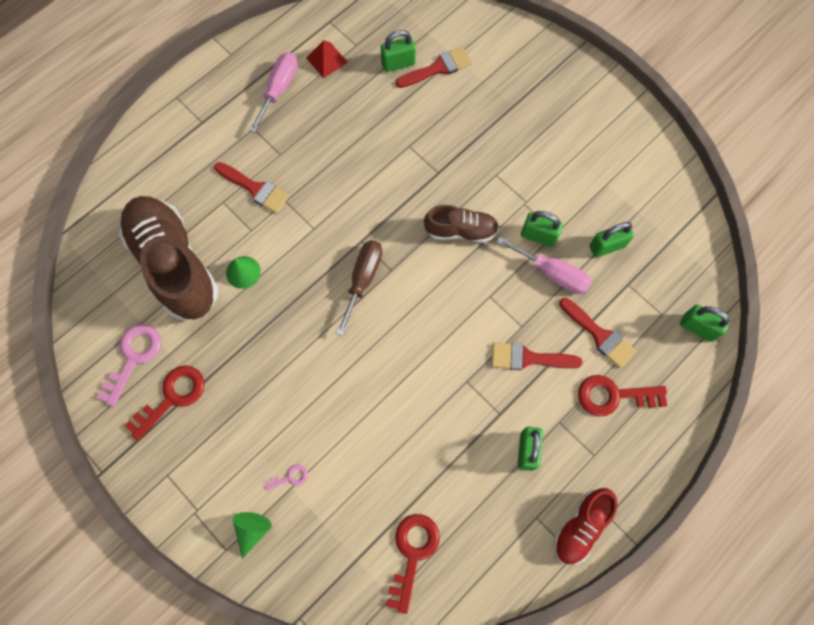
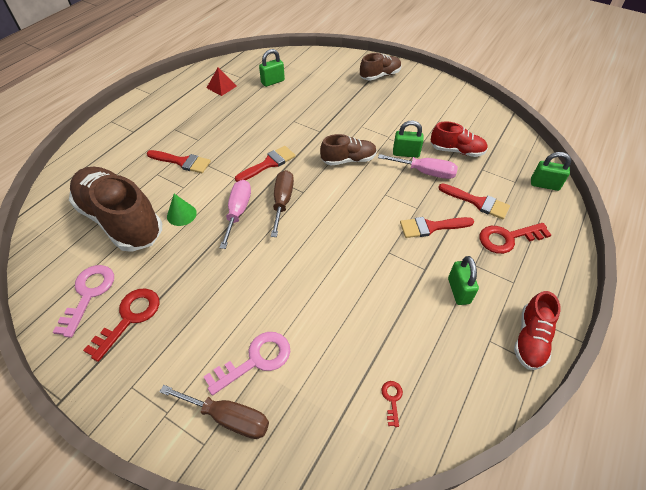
camera: 15 degrees left, 20 degrees down
green cone [233,512,272,559] -> brown screwdriver [160,385,269,439]
pink screwdriver [249,52,298,133] -> pink screwdriver moved to [220,180,251,249]
pink key [264,464,308,491] -> pink key [204,332,290,395], size x2.07
red key [386,514,440,614] -> red key [381,381,403,427], size x0.48
red brush [396,46,472,88] -> red brush moved to [235,146,296,182]
green padlock [590,222,634,257] -> red shoe [431,121,488,157]
none -> brown shoe [360,53,401,81]

